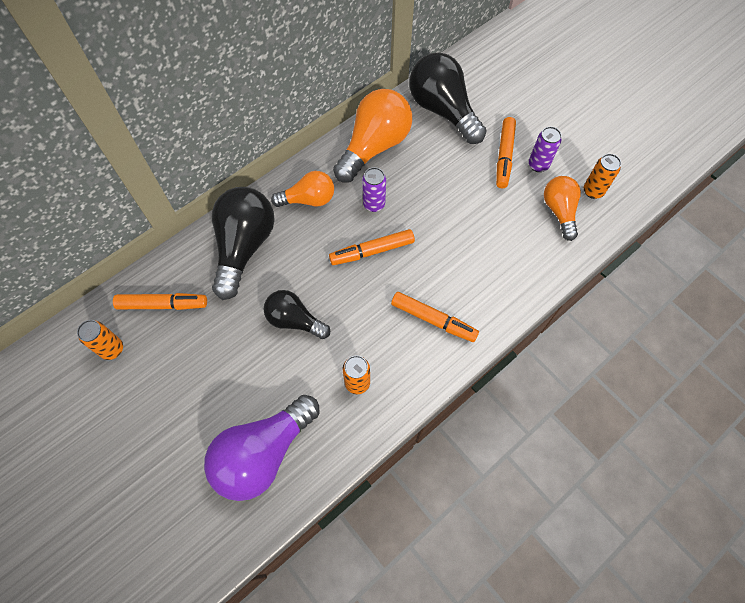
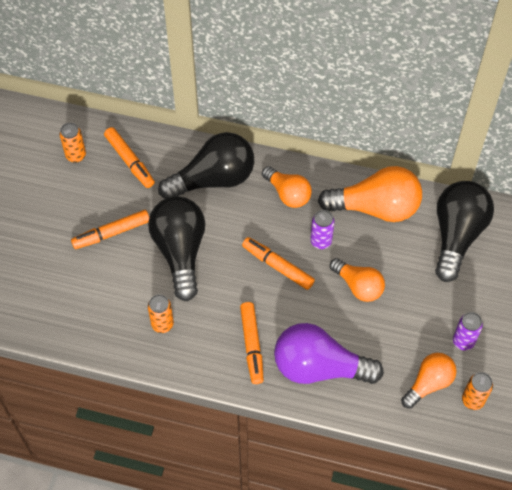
camera: 55 degrees right, 5 degrees down
purple light bulb [204,395,320,501] -> purple light bulb moved to [274,323,384,384]
black light bulb [264,290,330,339] -> black light bulb [148,196,205,301], size x1.66
orange marker [496,117,516,188] -> orange marker moved to [71,210,149,249]
none -> orange light bulb [330,258,385,302]

